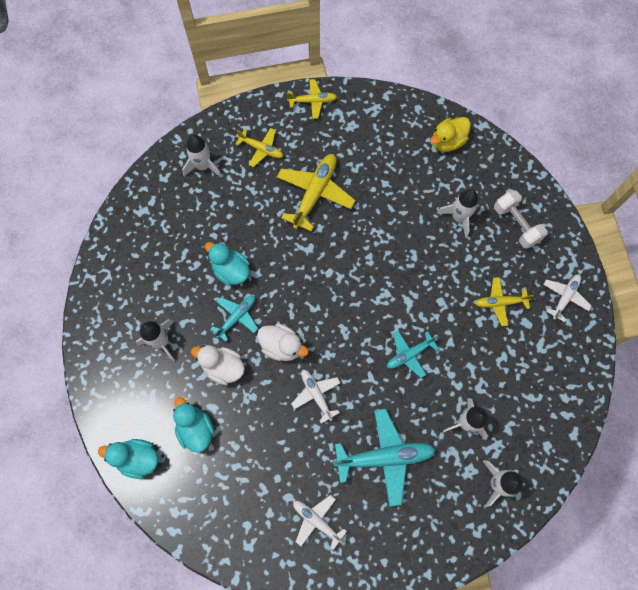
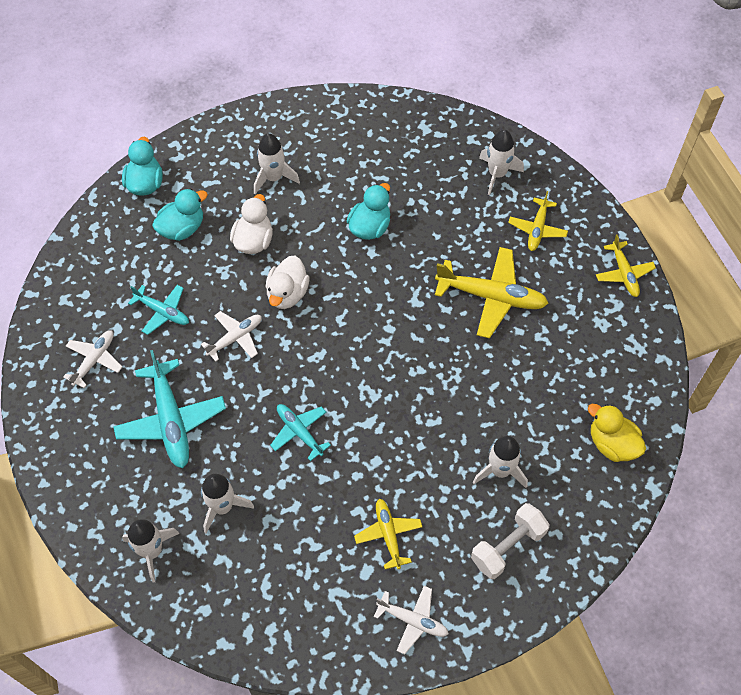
camera: 80 degrees right, 10 degrees down
turquoise plane [211,295,258,342] -> turquoise plane moved to [128,285,189,335]

